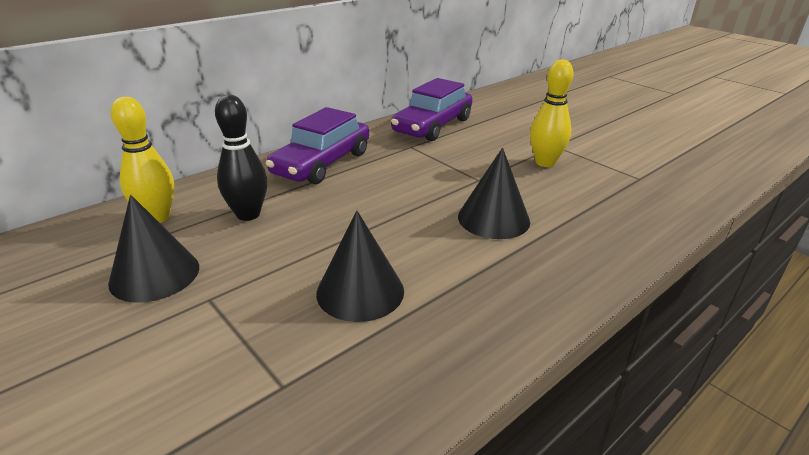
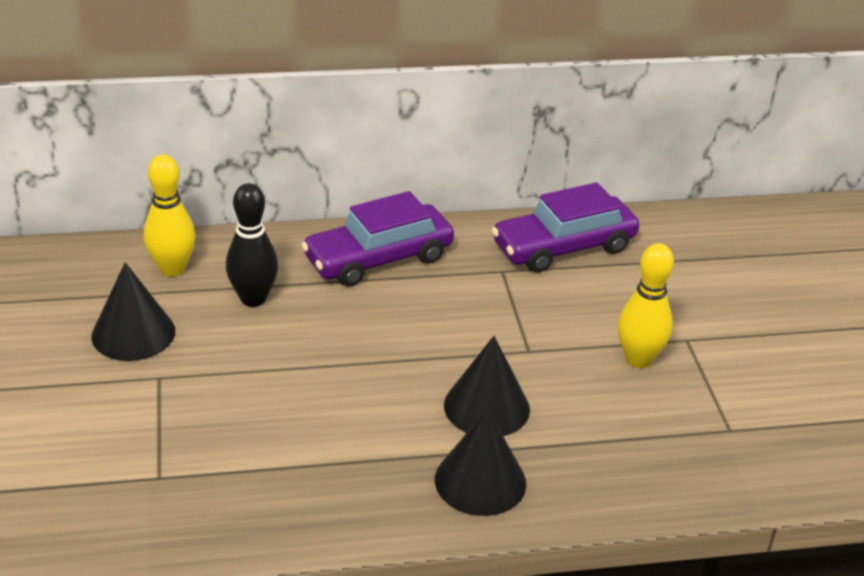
camera: 30 degrees right, 5 degrees up
black cone [316,211,404,322] -> black cone moved to [435,409,526,516]

